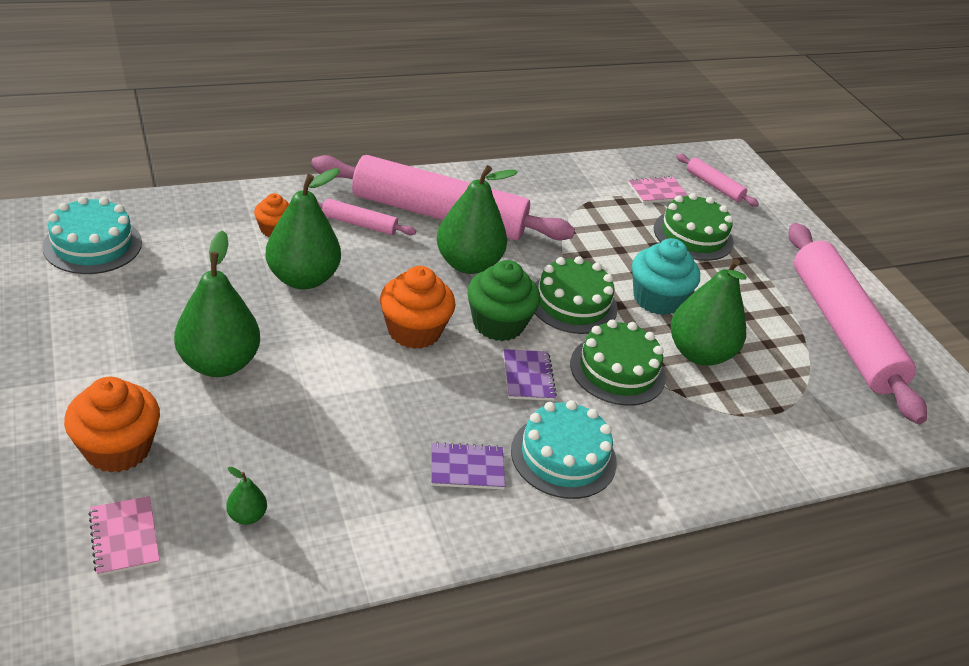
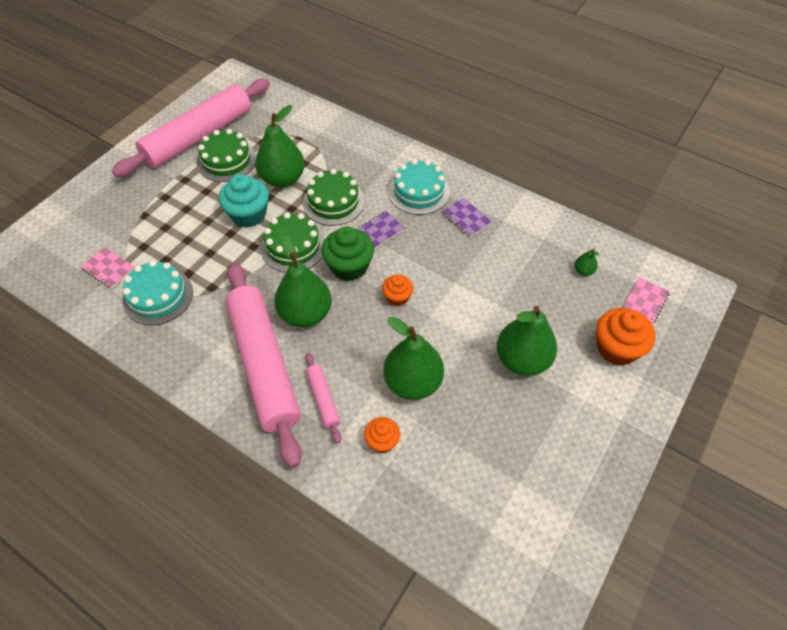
camera: 120 degrees left, 15 degrees up
turquoise cake [42,196,142,274] -> turquoise cake moved to [123,260,193,325]
orange cupcake [380,266,456,349] -> orange cupcake [382,275,413,306], size x0.58
green cake [654,193,734,261] -> green cake moved to [197,129,256,182]
pink rolling pin [676,154,759,207] -> none

